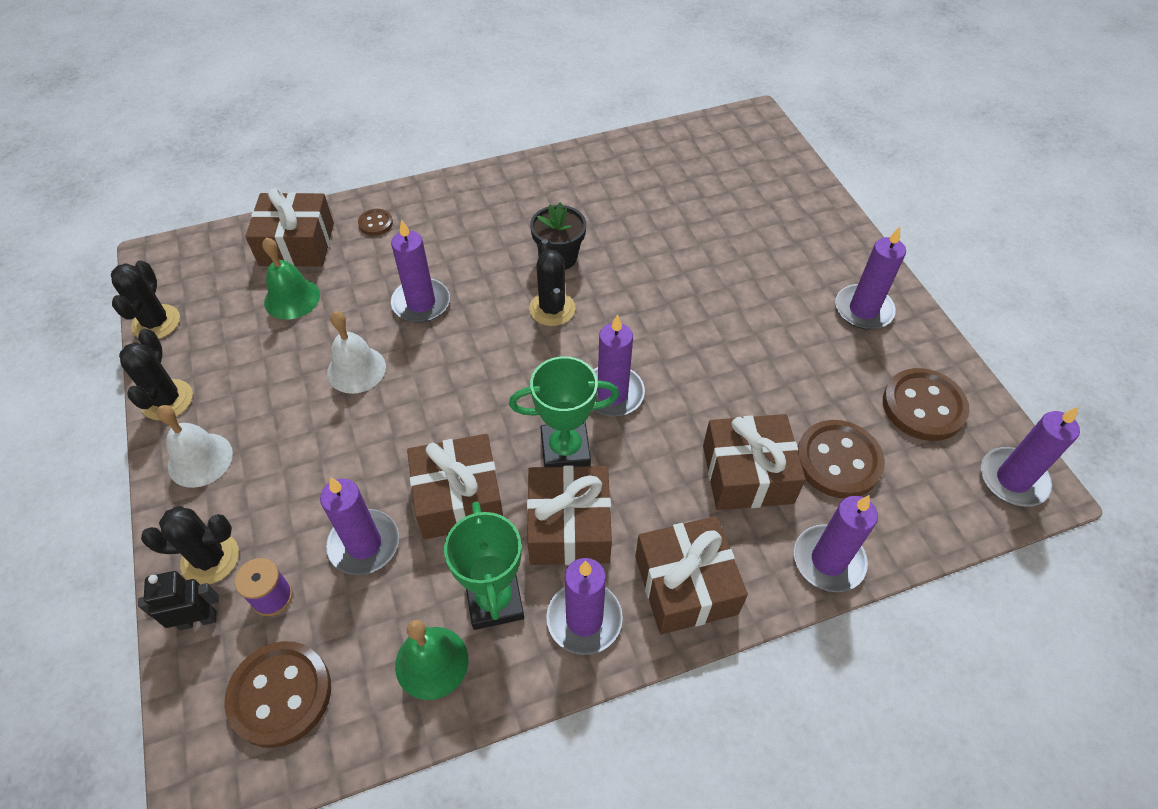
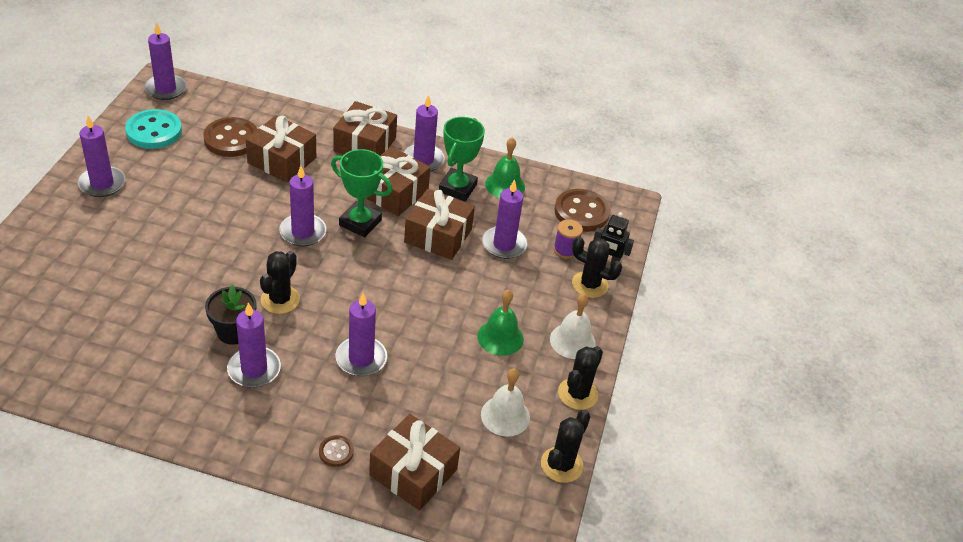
camera: 150 degrees left, 10 degrees down
green bell [262,238,320,319] -> green bell moved to [477,289,524,356]
white bell [327,311,386,394] -> white bell moved to [481,368,530,437]
purple candle [794,495,878,592] -> purple candle moved to [227,303,281,388]
brown button [883,368,969,441] -> turquoise button [125,109,182,149]

